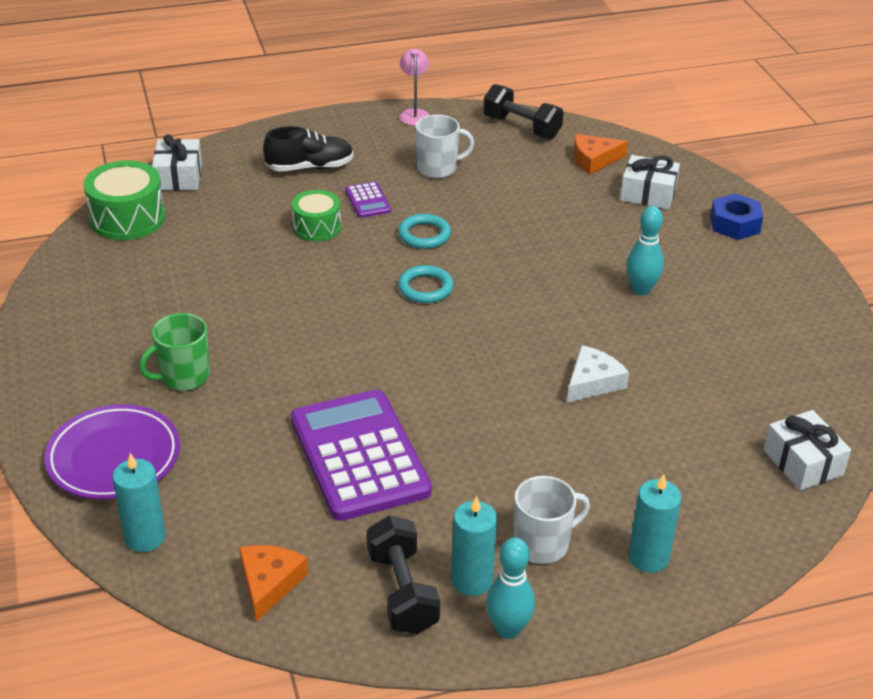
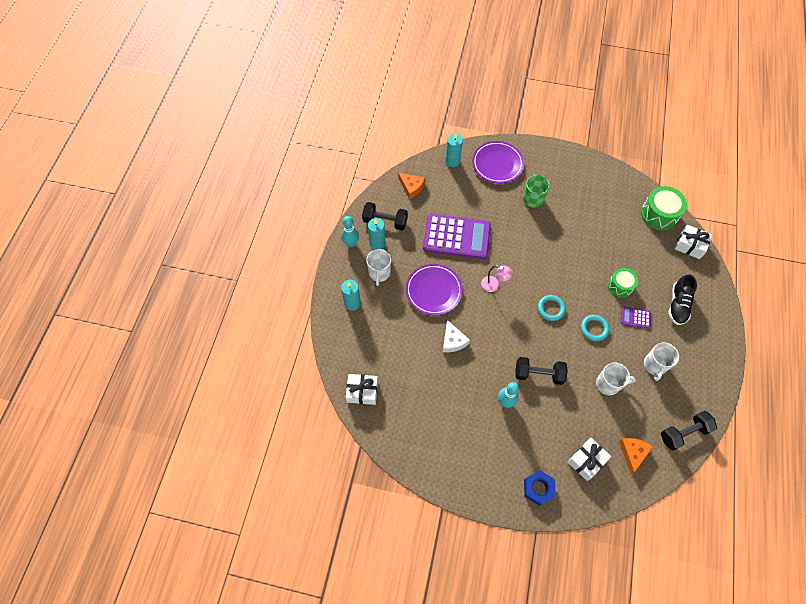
camera: 120 degrees right, 25 degrees up
pink lamp [400,49,430,126] -> pink lamp moved to [481,265,513,292]
none -> purple plate [406,264,463,315]
none -> black dumbbell [515,357,568,385]
none -> white mug [596,362,636,395]

